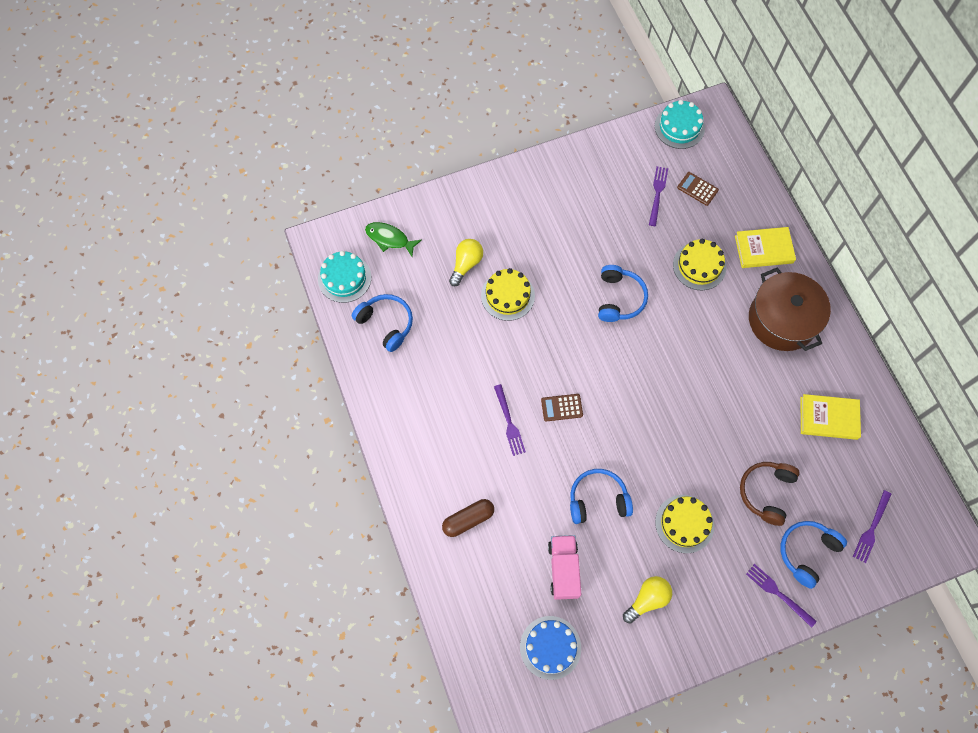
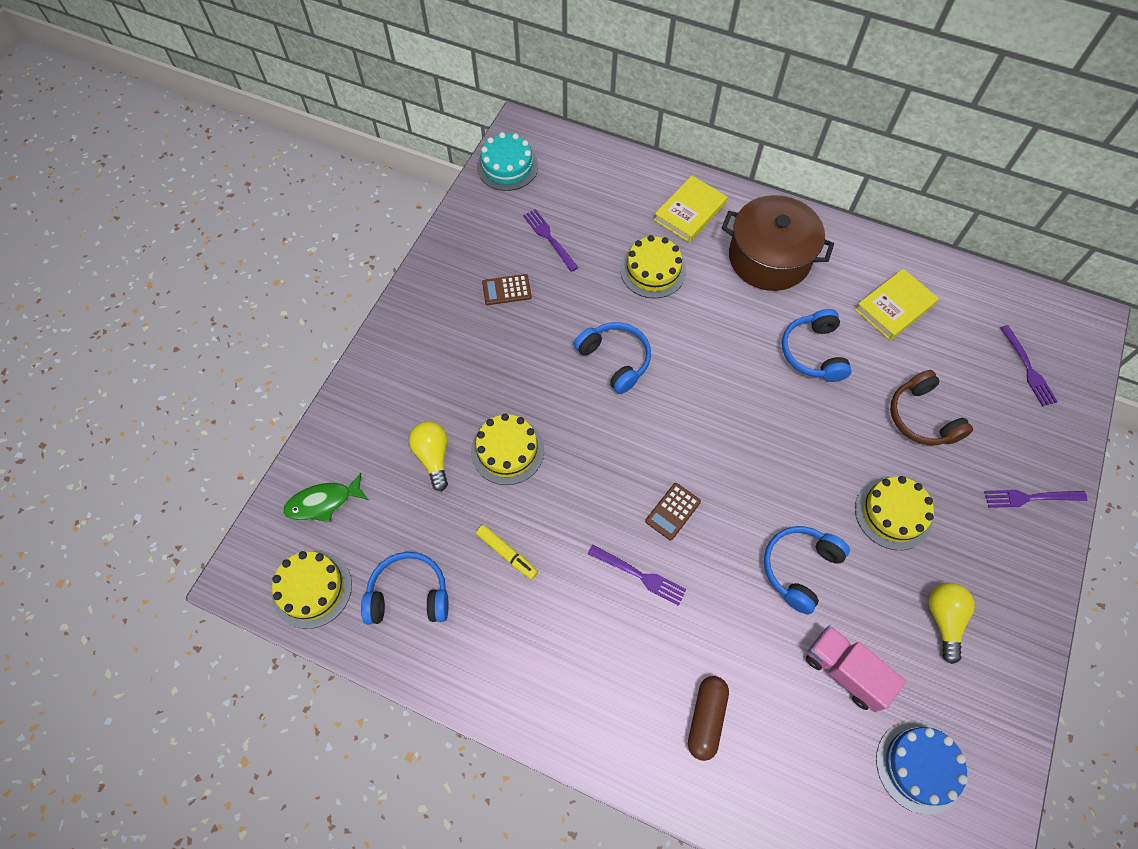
camera: 45 degrees left, 5 degrees down
turquoise cake [318,251,371,303] -> yellow cake [272,550,352,629]
brown calculator [677,172,719,206] -> brown calculator moved to [482,274,532,305]
blue headphones [780,521,847,589] -> blue headphones moved to [782,309,851,382]
none -> yellow marker [476,525,538,580]

